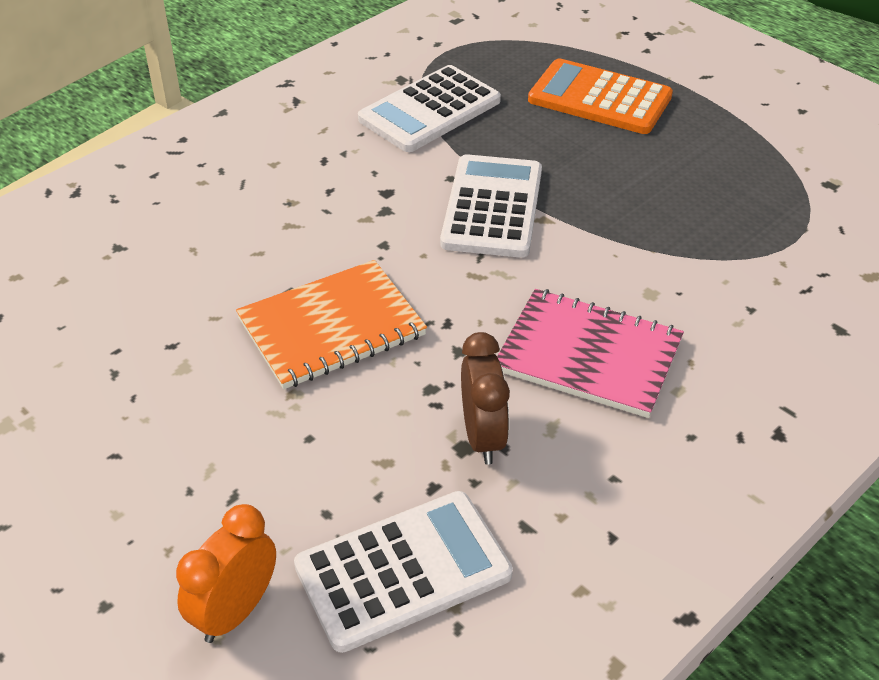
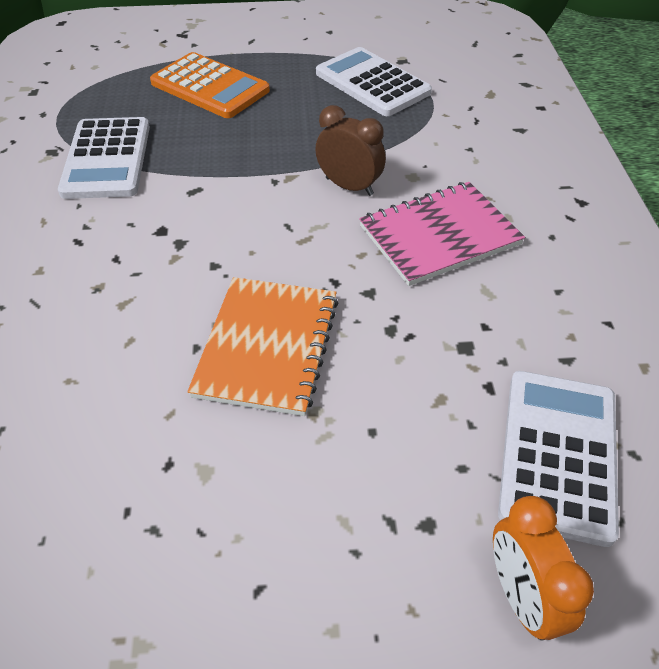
camera: 50 degrees left, 5 degrees up
white calculator [440,154,542,258] -> white calculator moved to [316,47,432,116]
brown clock [461,332,510,465] -> brown clock moved to [315,105,386,196]
orange calculator [528,58,673,134] -> orange calculator turned 120 degrees counterclockwise [150,52,270,118]

